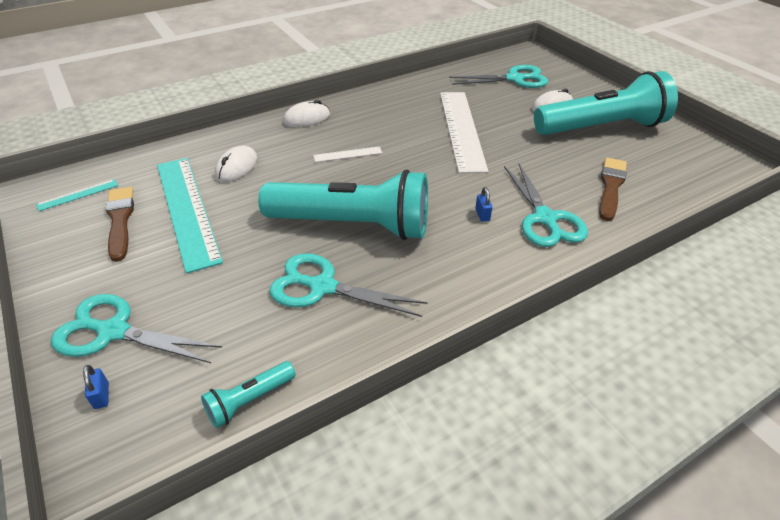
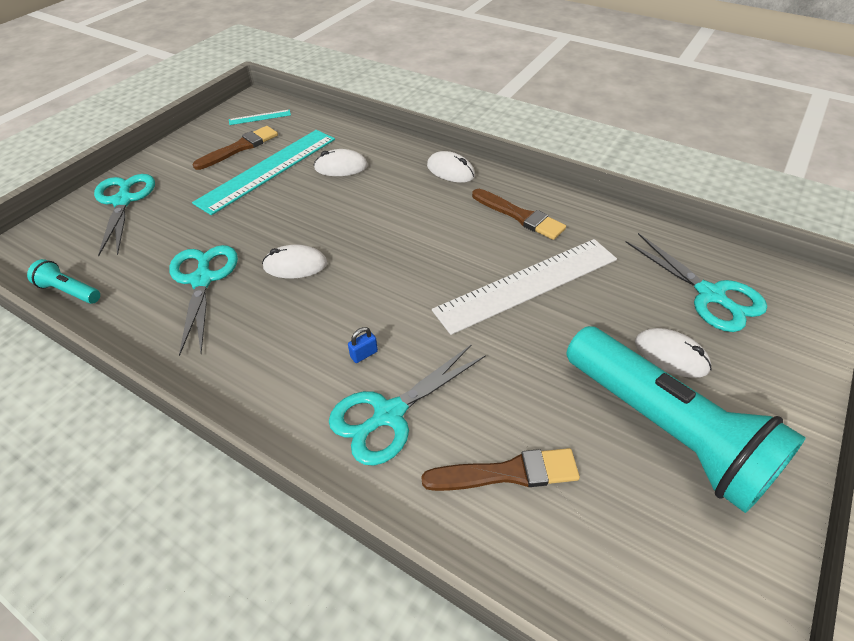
camera: 65 degrees right, 5 degrees up
turquoise ruler [36,179,118,211] -> turquoise ruler turned 45 degrees counterclockwise [229,110,291,125]
blue padlock [83,365,109,409] -> none
turquoise flashlight [258,170,428,240] -> white mouse [262,244,327,278]
white ruler [313,146,382,162] -> none
none -> brown brush [472,189,566,240]

